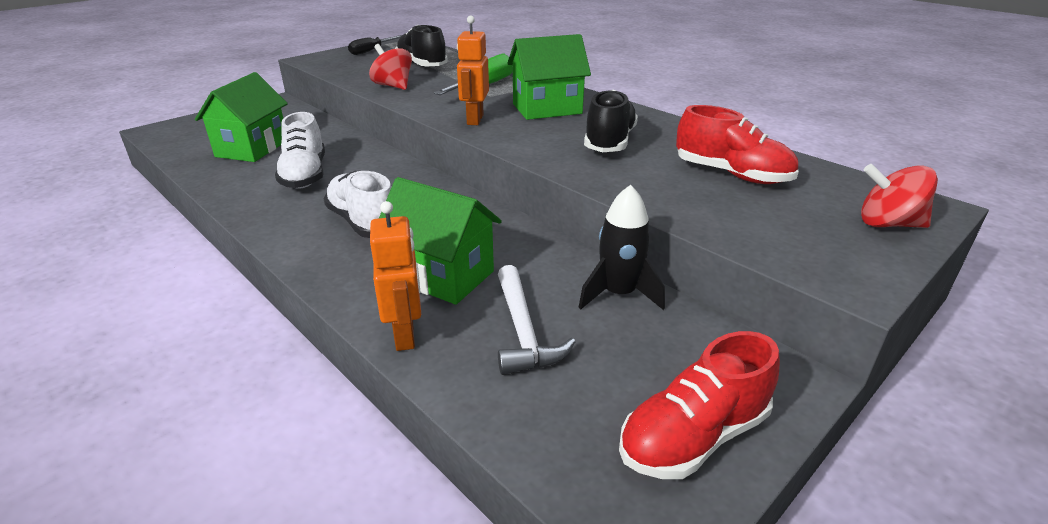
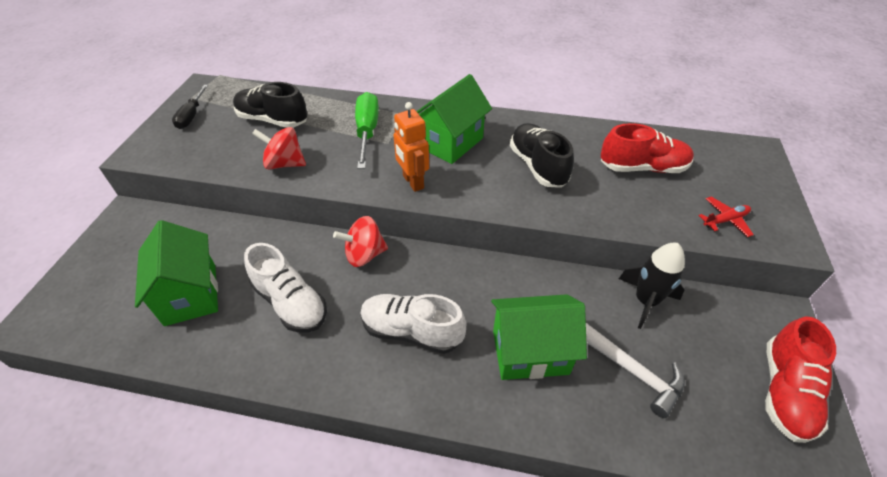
camera: 35 degrees left, 15 degrees up
orange robot [370,201,421,351] -> none
red spinning top [861,164,938,228] -> red spinning top moved to [333,216,388,267]
none -> red plane [698,196,754,237]

